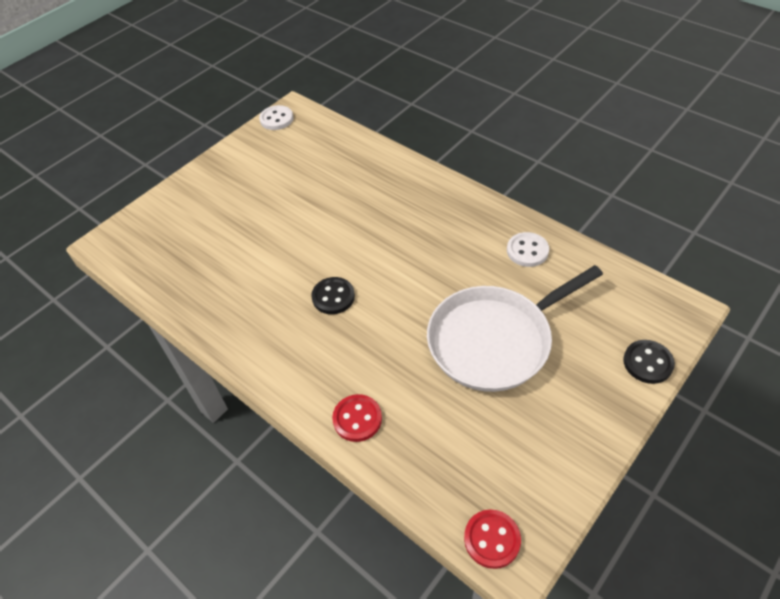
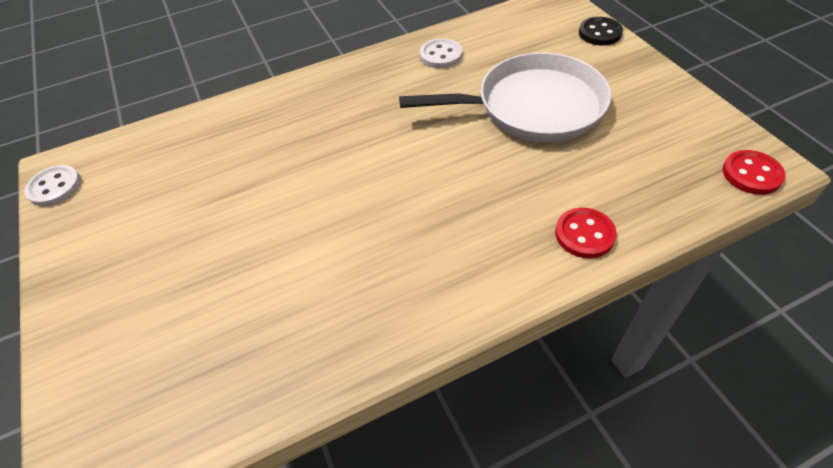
camera: 65 degrees left, 0 degrees up
black button [311,277,355,314] -> none
white pan [427,265,603,392] -> white pan turned 90 degrees counterclockwise [399,52,611,142]

